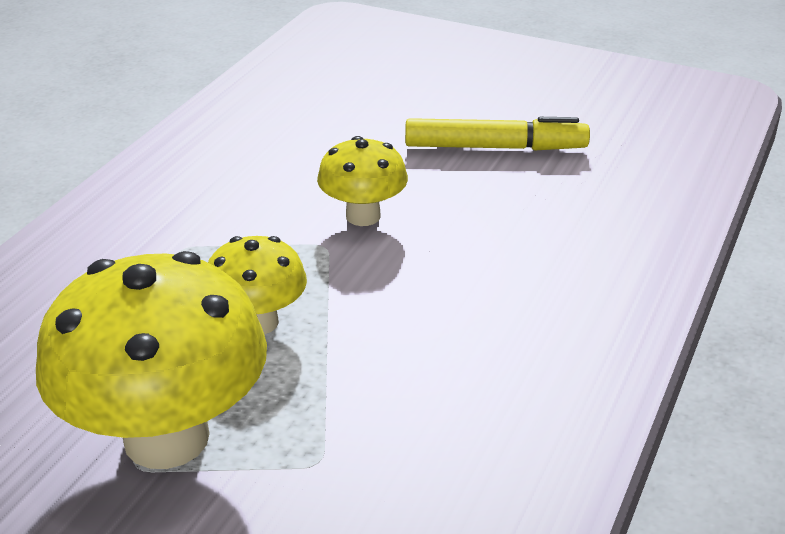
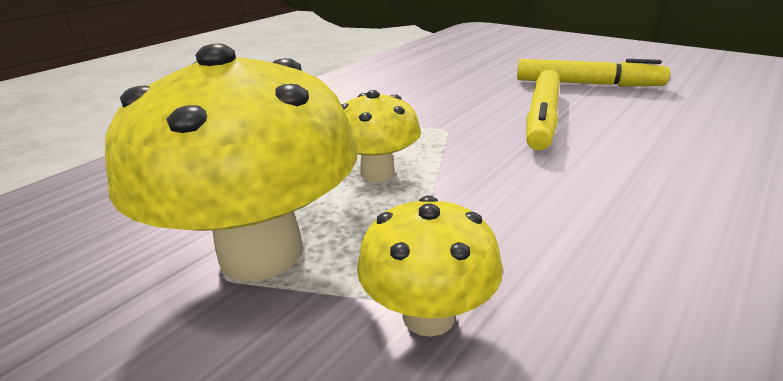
camera: 15 degrees right, 5 degrees down
yellow mushroom [317,136,408,226] -> yellow mushroom moved to [357,196,503,337]
none -> yellow marker [526,70,560,150]

